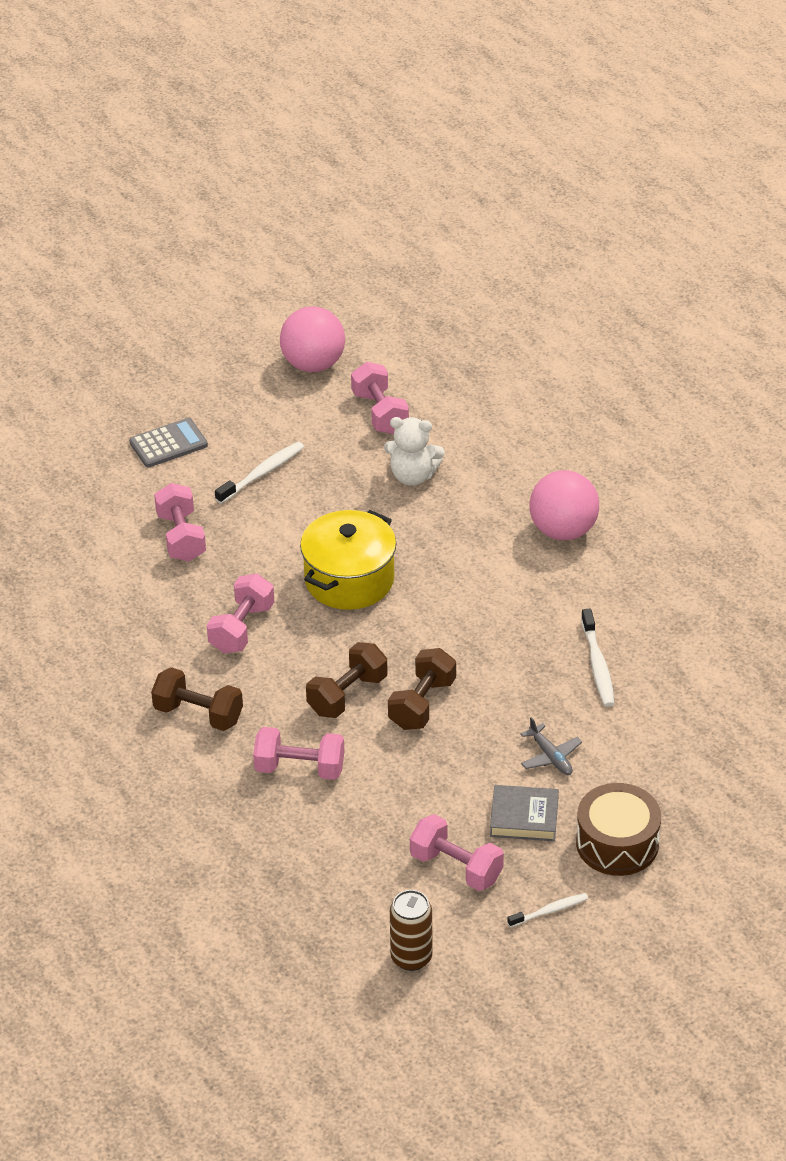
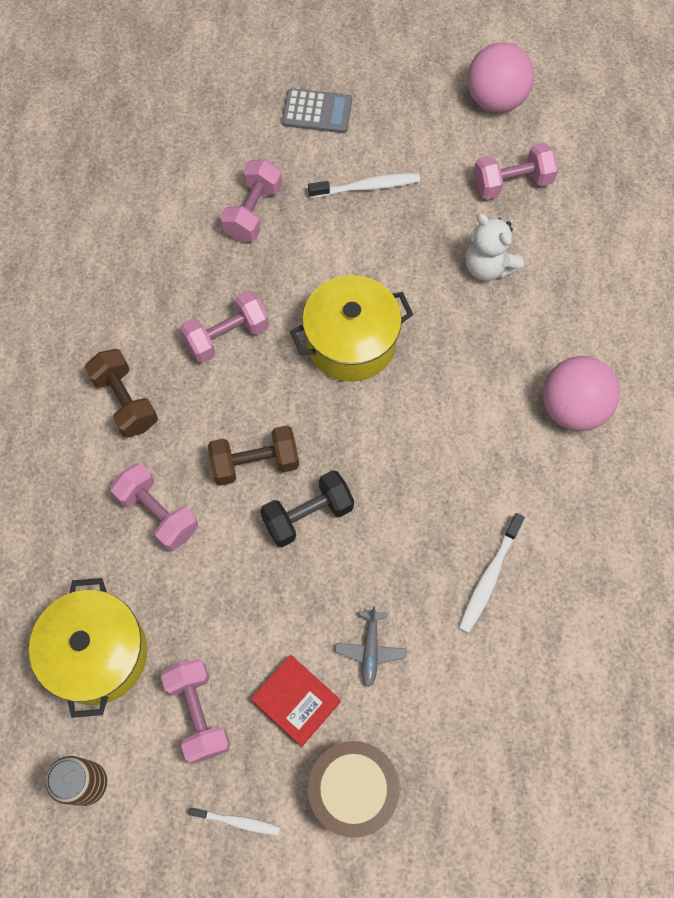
camera: 35 degrees right, 25 degrees up
pink dumbbell [351,362,409,434] -> pink dumbbell turned 60 degrees clockwise [473,143,558,200]
brown dumbbell [388,648,456,730] -> black dumbbell [260,470,354,547]
grey book [490,785,559,841] -> red book [251,655,341,747]
none -> yellow pot [29,578,147,718]

